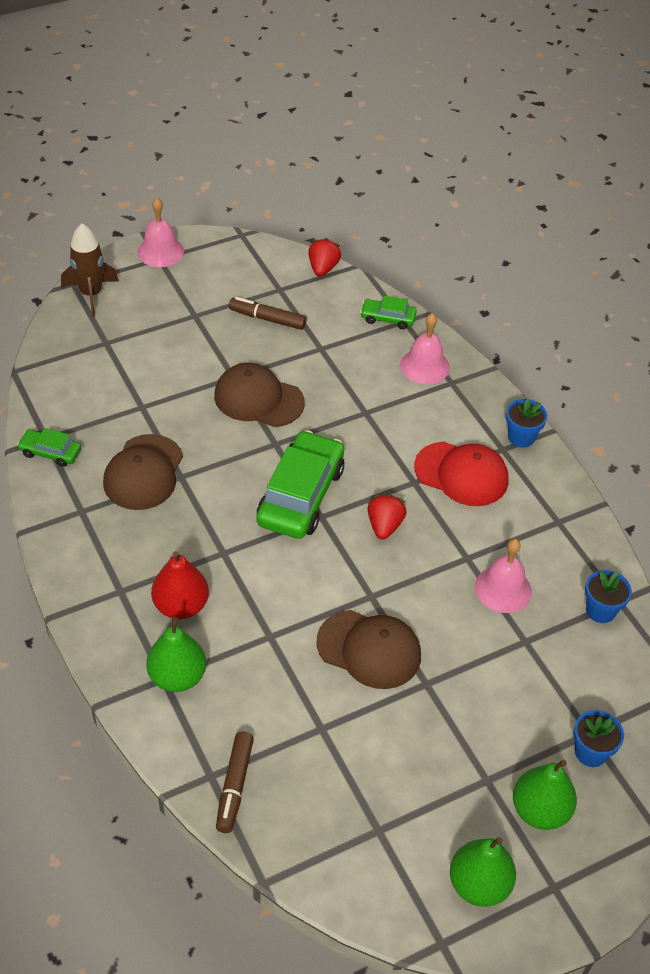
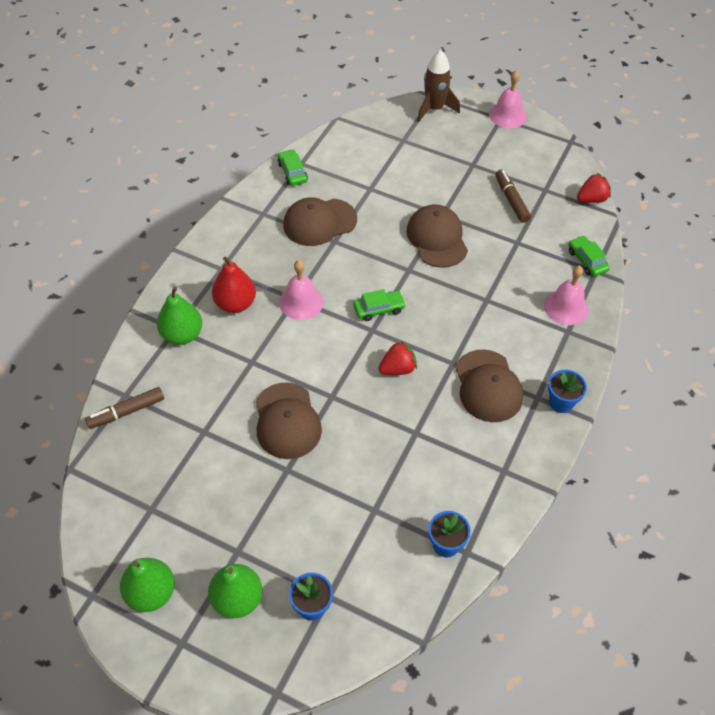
camera: 55 degrees right, 5 degrees up
green car [257,430,344,539] -> green car [353,289,406,321], size x0.49
red cap [414,442,509,506] -> brown cap [456,349,523,422]
pink bell [475,539,532,613] -> pink bell moved to [279,260,324,320]

